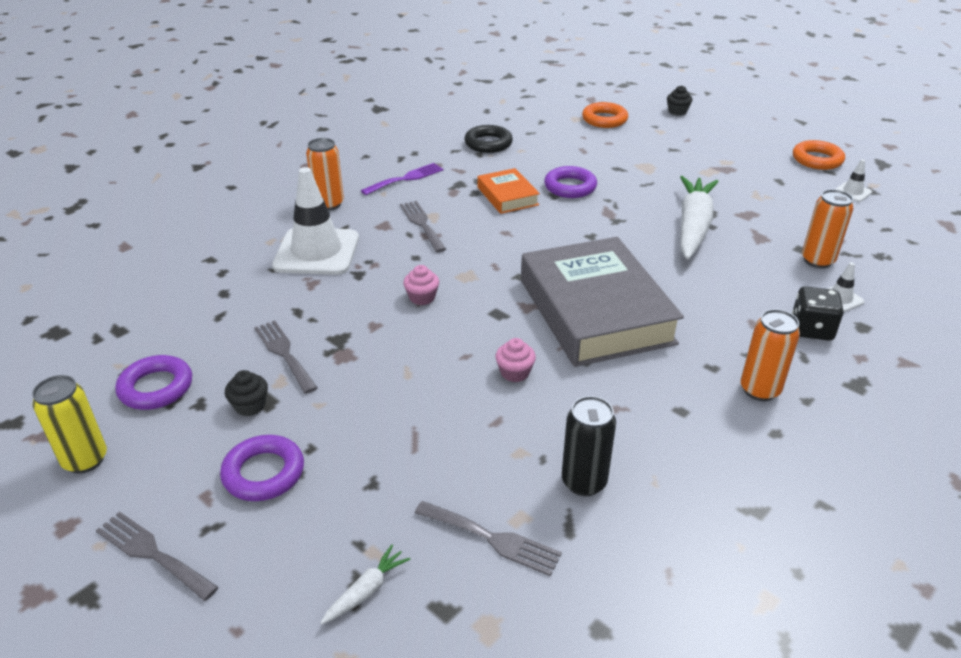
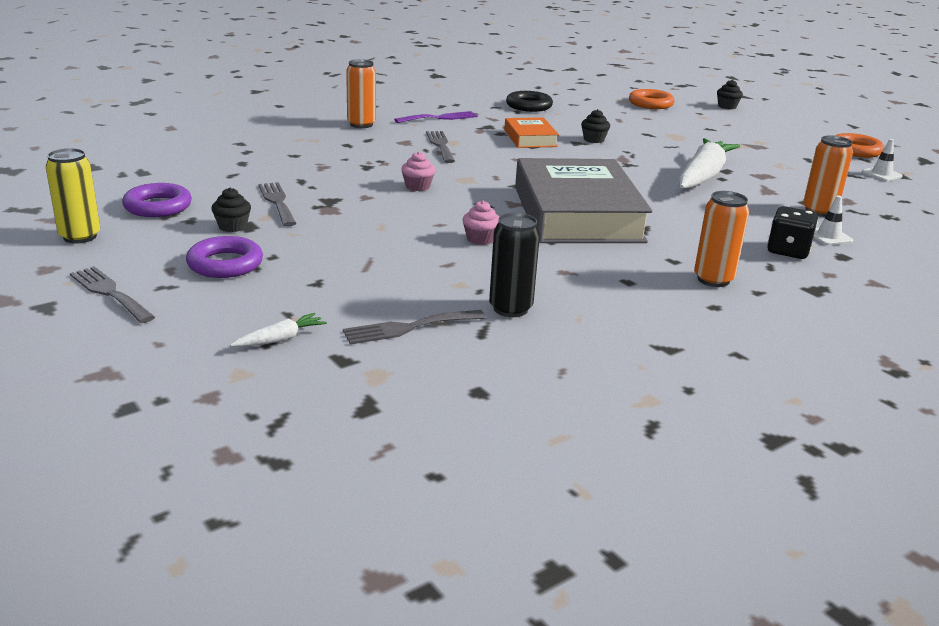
camera: 10 degrees right, 10 degrees down
white traffic cone [272,167,359,275] -> none
grey fork [415,501,562,576] -> grey fork turned 120 degrees clockwise [343,310,486,345]
purple ring [544,166,597,198] -> black cupcake [581,109,610,143]

